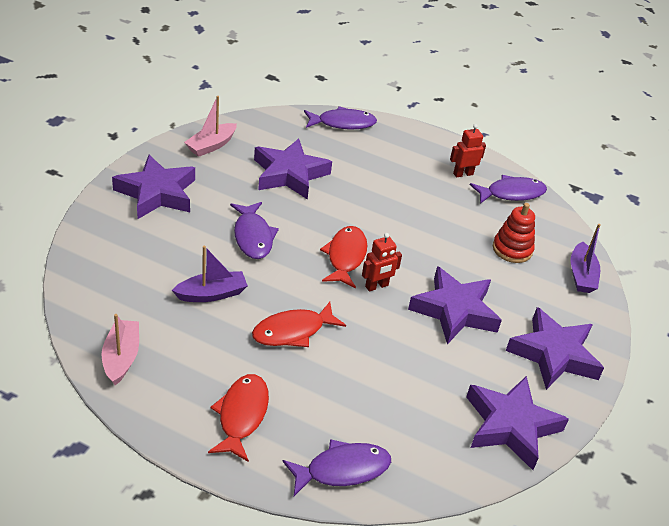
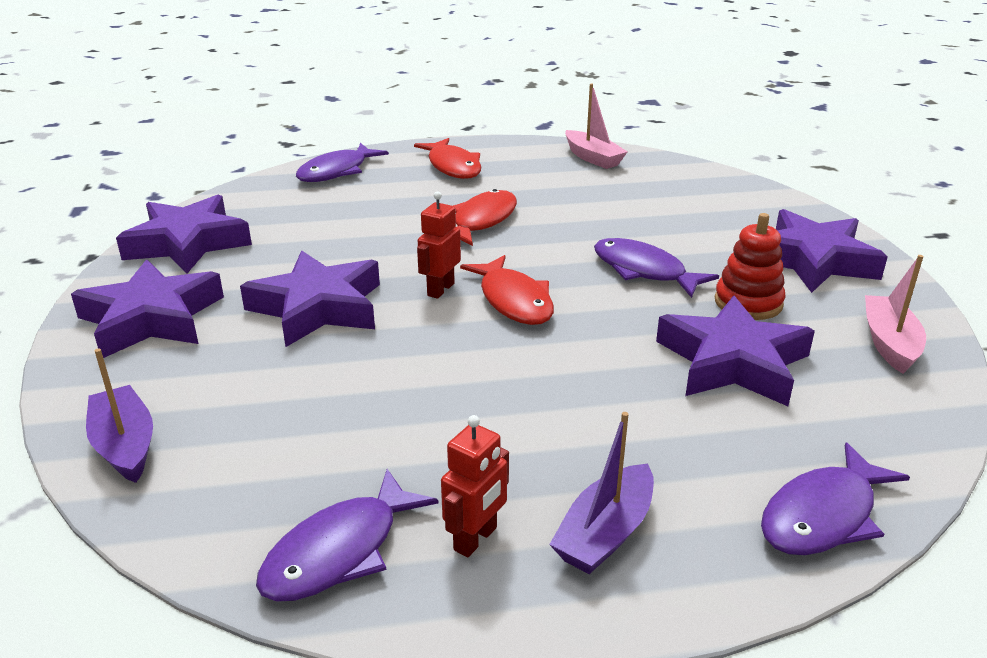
camera: 150 degrees right, 10 degrees down
purple boat [172,245,248,302] -> purple boat moved to [549,412,654,574]
red stacking toy [493,203,535,263] -> red stacking toy moved to [715,213,786,320]

